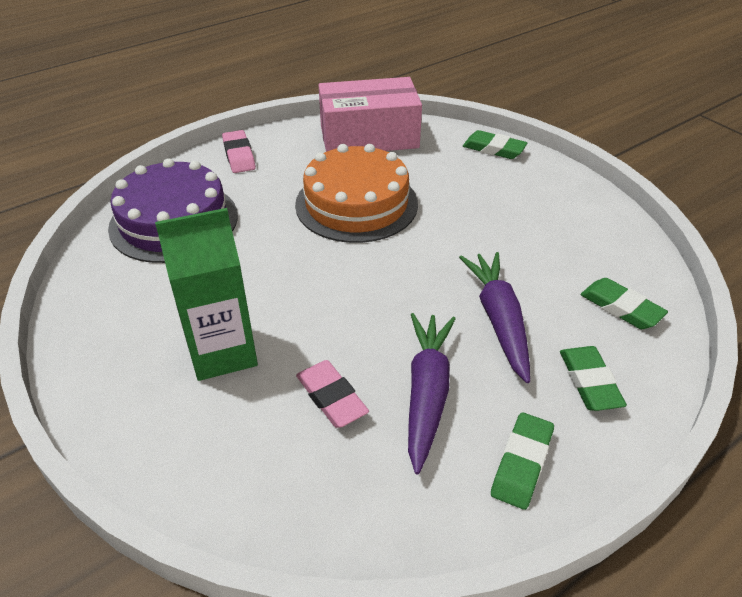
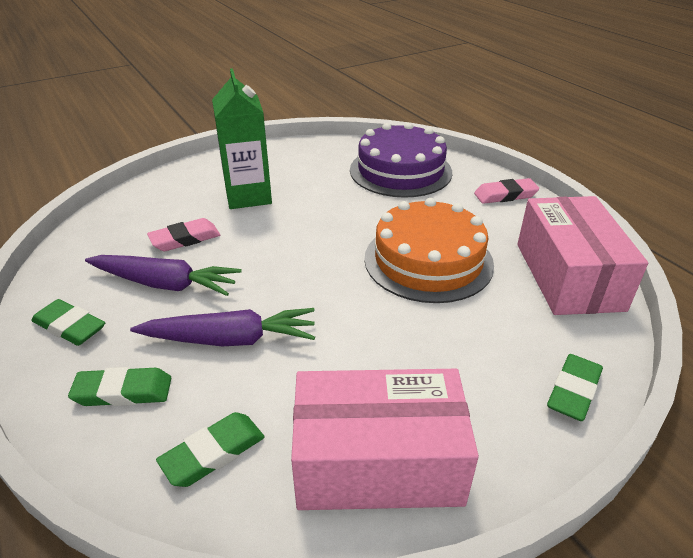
camera: 95 degrees right, 5 degrees down
none -> pink box [291,369,479,510]

